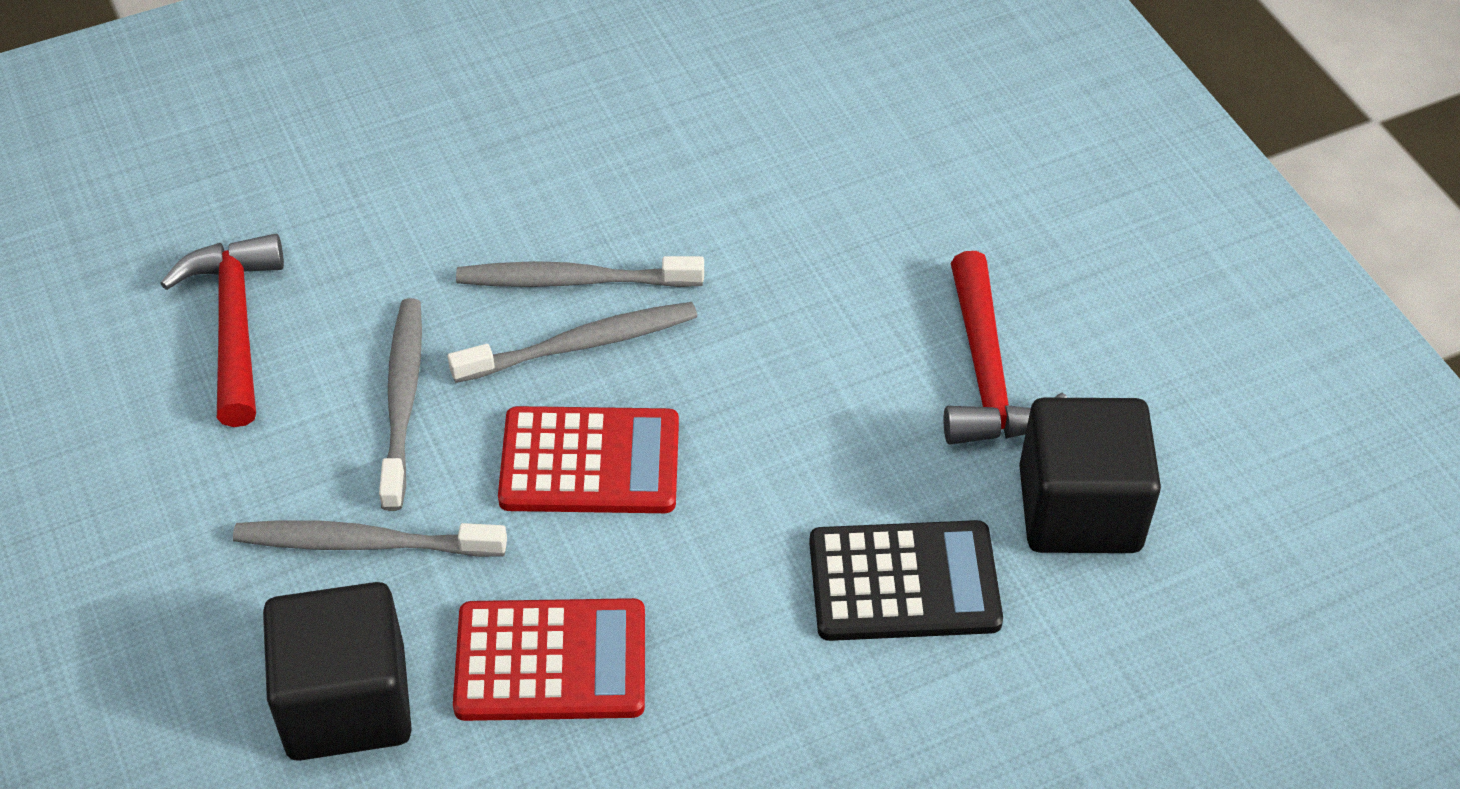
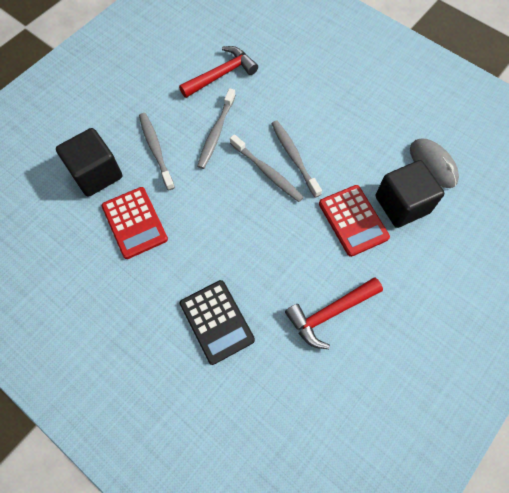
camera: 65 degrees right, 15 degrees up
grey toothbrush [379,298,422,511] -> grey toothbrush turned 135 degrees clockwise [197,88,236,169]
red calculator [498,406,679,513] -> red calculator moved to [319,185,390,257]
black cube [1019,398,1161,553] -> black cube moved to [375,160,444,228]
none -> grey mouse [410,138,459,188]

